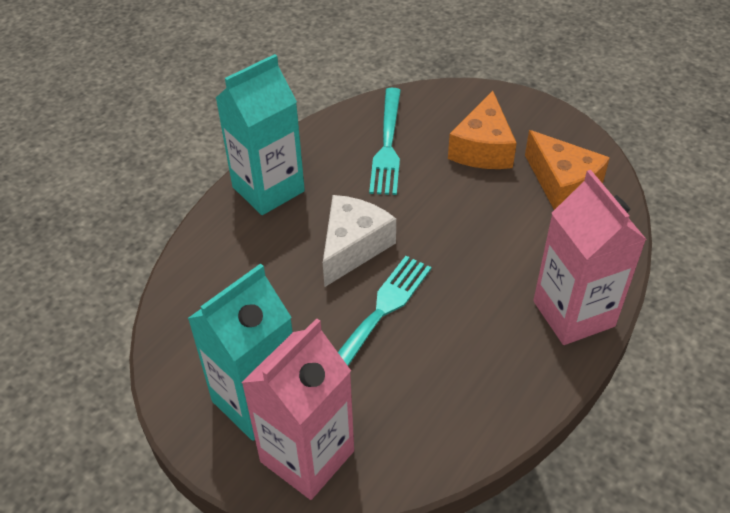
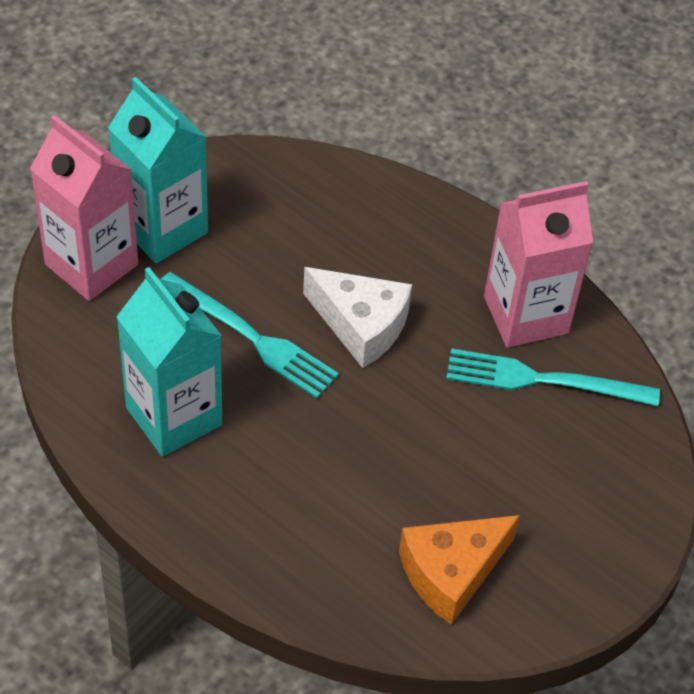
camera: 90 degrees right, 5 degrees up
turquoise carton [216,54,305,215] -> turquoise carton moved to [117,267,222,457]
orange cheese [448,91,517,169] -> none
pink carton [533,170,647,345] -> pink carton moved to [484,181,593,348]

